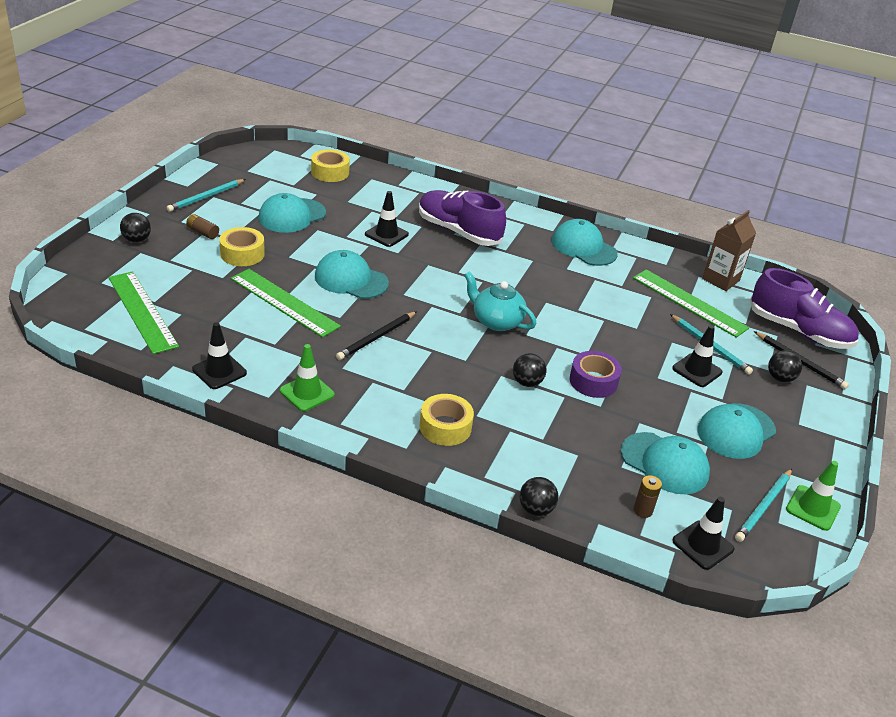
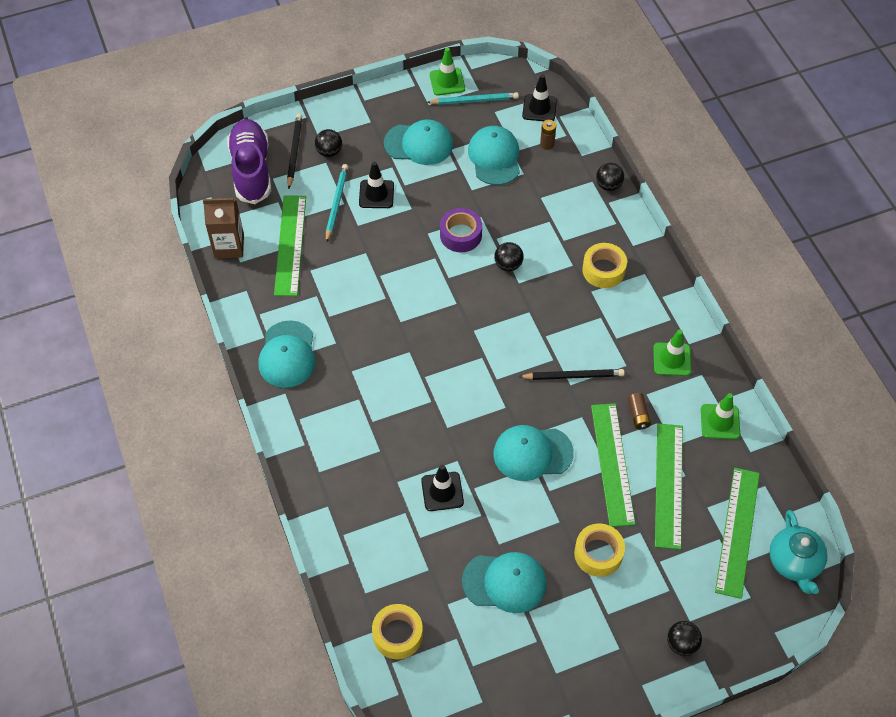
camera: 130 degrees left, 20 degrees up
turquoise pencil [167,179,246,212] -> none
brown battery [186,214,219,239] -> brown battery moved to [628,393,651,429]
black traffic cone [192,322,247,389] -> green traffic cone [701,393,740,439]
turquoise cap [315,250,389,299] -> turquoise cap turned 105 degrees clockwise [493,425,574,481]
purple shoe [419,190,506,246] -> none
turquoise teapot [464,272,536,331] -> turquoise teapot moved to [770,510,828,594]
none -> green ruler [655,423,683,550]

